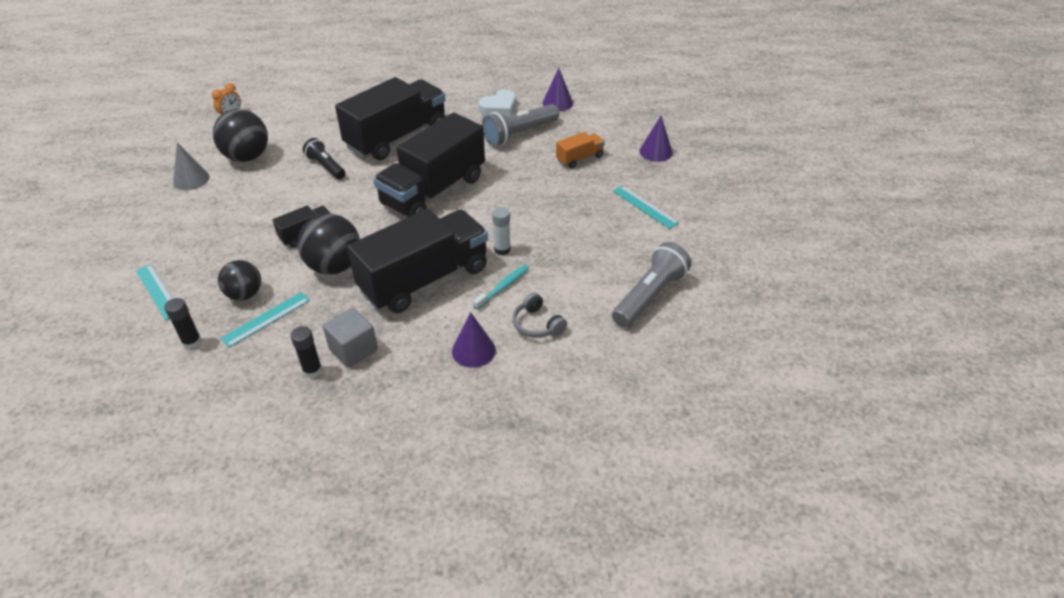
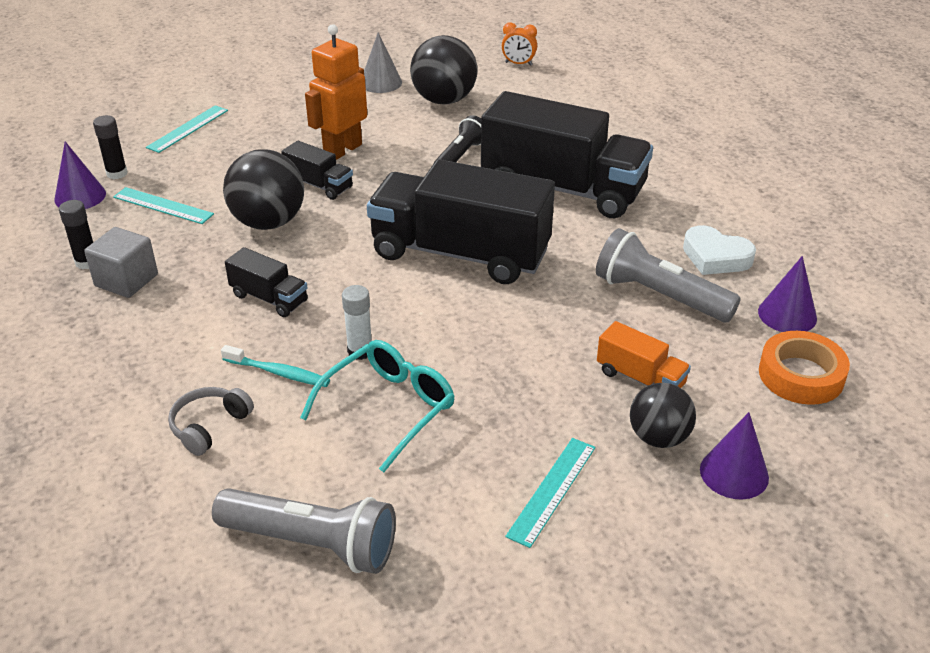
camera: 70 degrees right, 5 degrees down
black ball [218,260,261,301] -> black ball moved to [630,383,696,448]
black truck [347,209,488,313] -> black truck [225,247,308,317], size x0.44
purple cone [452,312,496,368] -> purple cone moved to [54,141,106,209]
none -> turquoise glasses [300,340,455,472]
none -> orange robot [305,24,367,160]
none -> orange tape [759,331,850,405]

